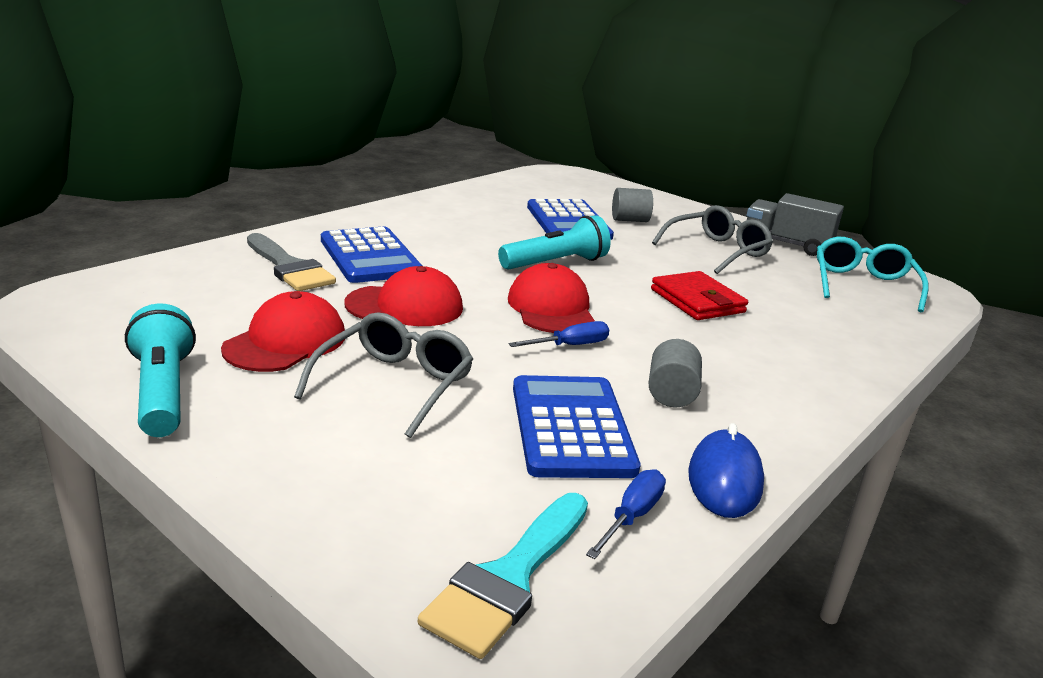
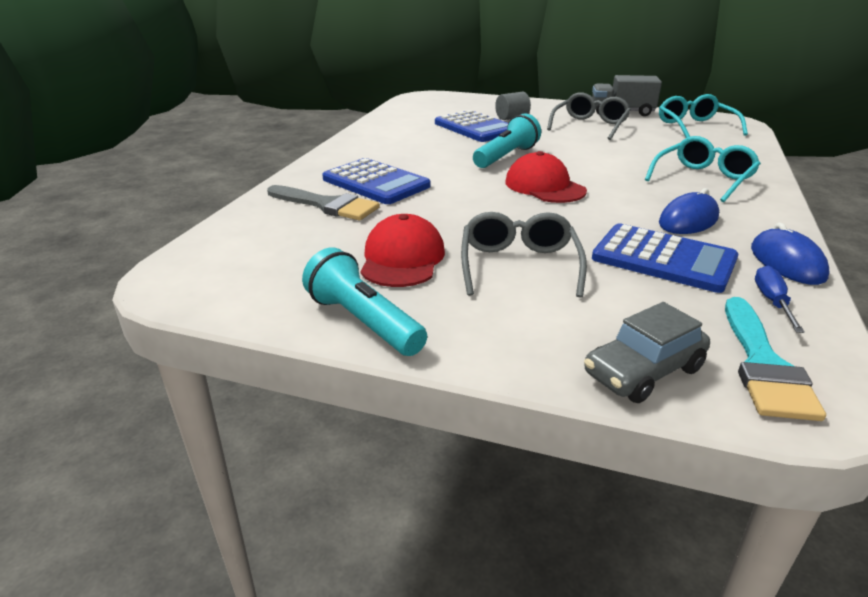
camera: 20 degrees left, 5 degrees up
red cap [344,266,463,326] -> none
blue screwdriver [509,321,609,347] -> none
blue calculator [513,375,640,478] -> blue calculator turned 150 degrees clockwise [592,223,738,293]
grey cylinder [648,339,702,407] -> blue mouse [659,188,719,234]
red wallet [651,271,748,320] -> none
none -> grey car [584,302,710,403]
none -> turquoise glasses [645,136,761,202]

